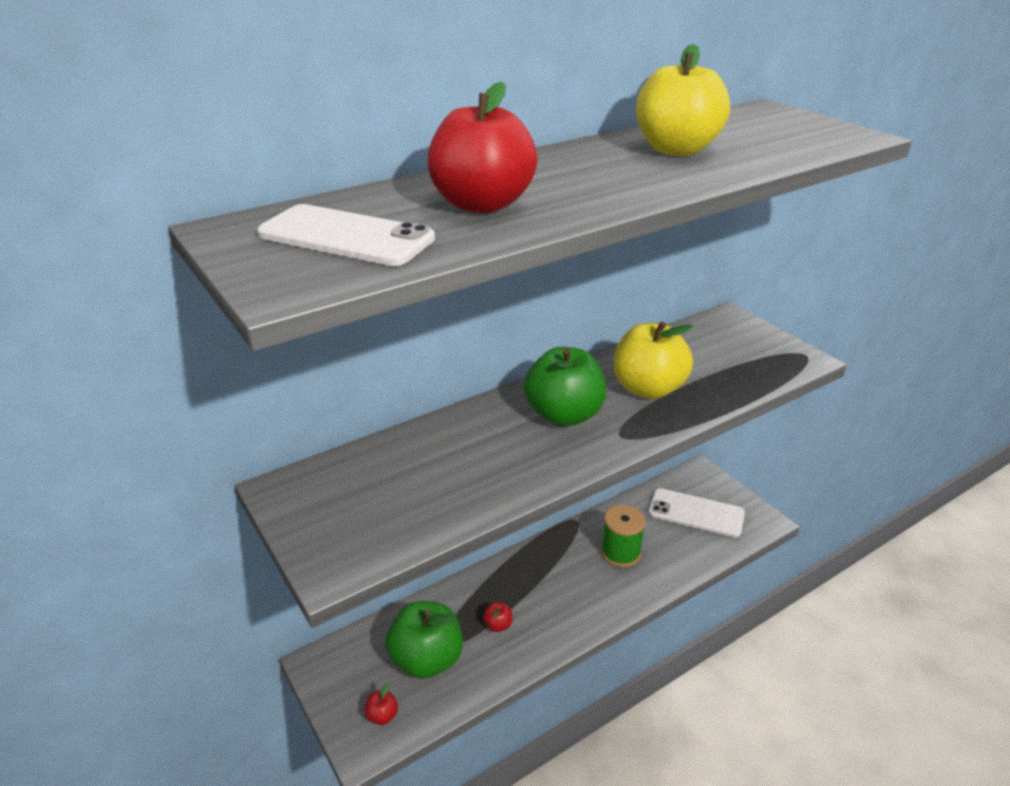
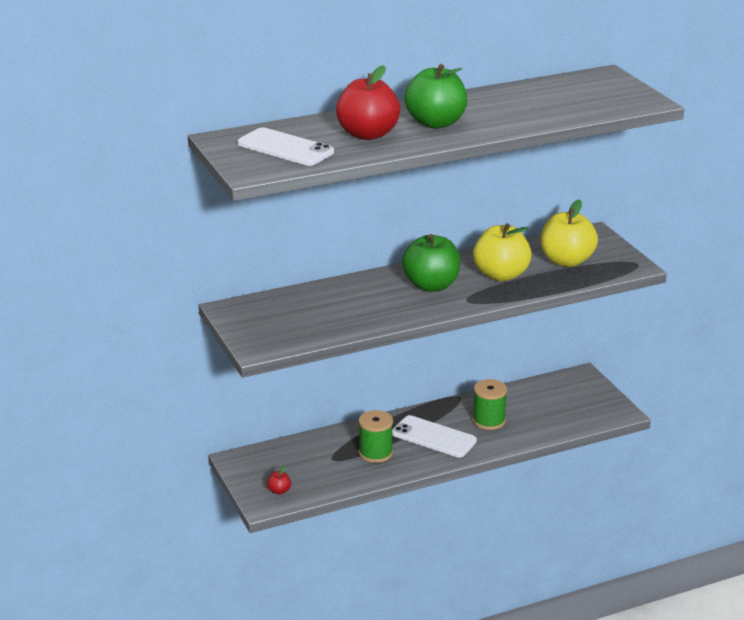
camera: 10 degrees right, 5 degrees down
green apple [386,601,463,679] -> green apple moved to [404,64,467,128]
red apple [483,602,513,632] -> green spool [359,410,393,463]
yellow apple [636,44,730,156] -> yellow apple moved to [541,199,598,267]
white phone [648,488,745,537] -> white phone moved to [392,415,477,458]

